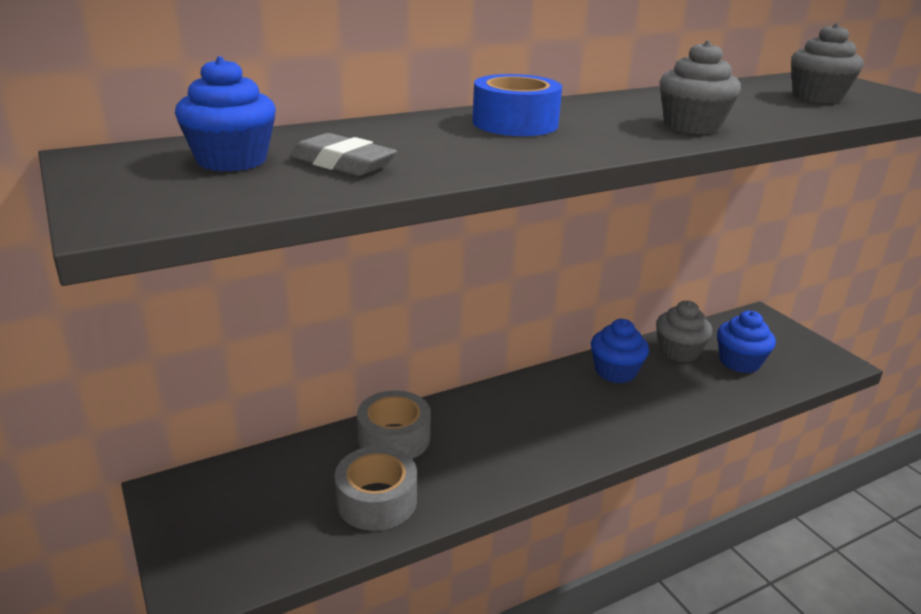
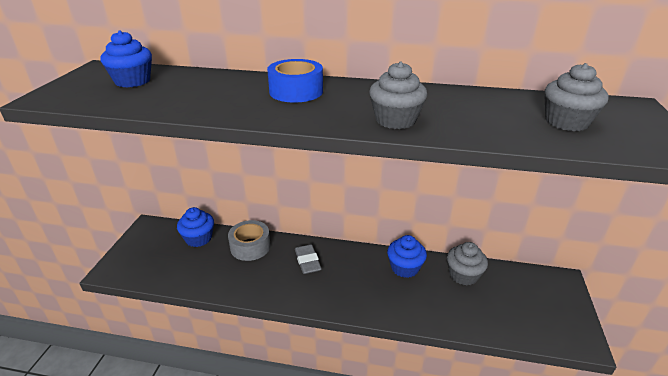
camera: 40 degrees right, 5 degrees up
grey eraser [290,133,397,176] -> grey eraser moved to [295,244,322,274]
grey tape [335,446,417,531] -> none
blue cupcake [717,311,776,373] -> blue cupcake moved to [177,207,214,247]

